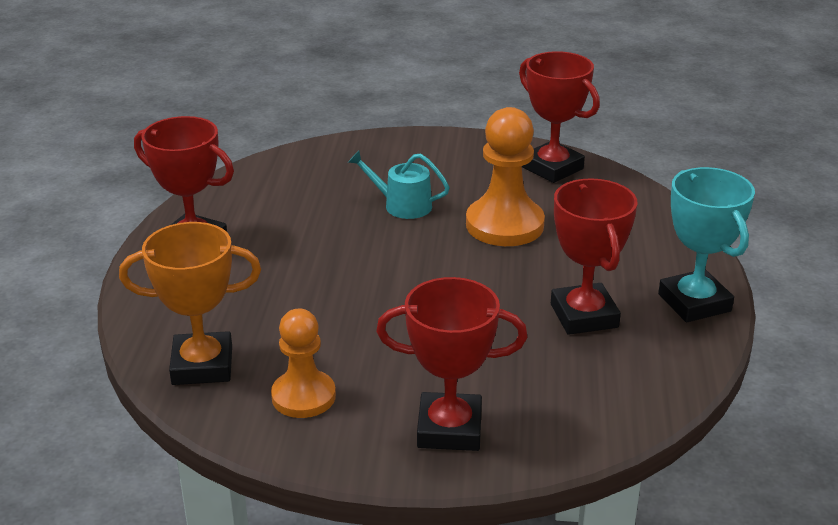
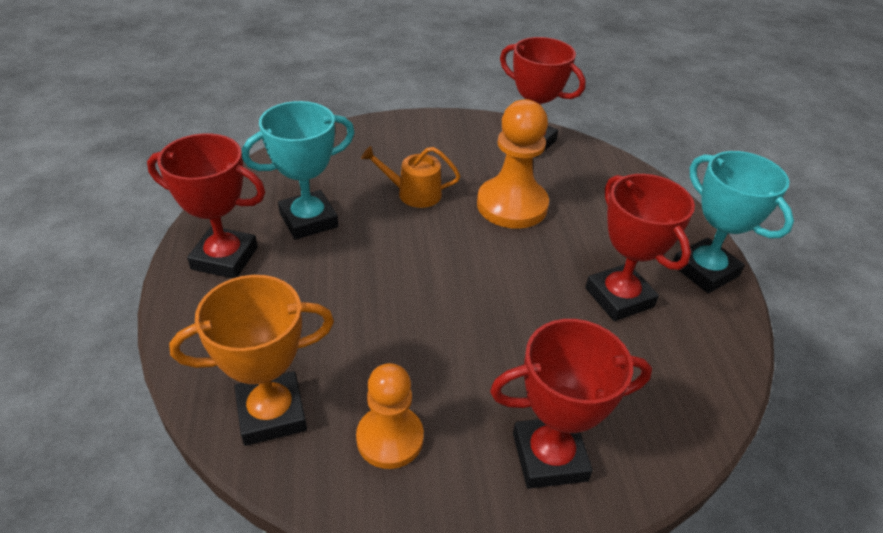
camera: 15 degrees left, 10 degrees up
turquoise watering can [348,151,450,219] -> orange watering can [361,146,460,208]
none -> turquoise trophy [242,101,355,240]

